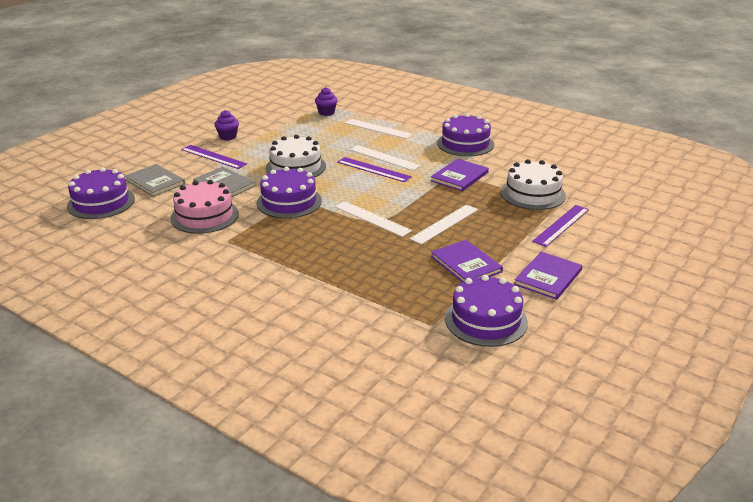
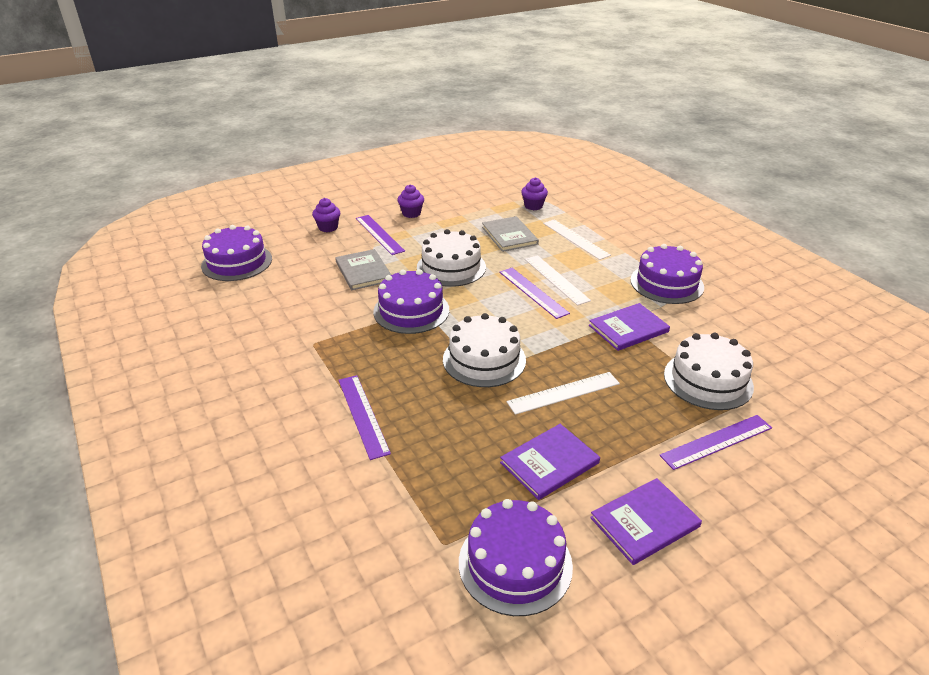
camera: 25 degrees right, 5 degrees up
grey book [125,164,185,197] -> grey book moved to [482,216,539,252]
pink cake [170,180,239,234] -> none
white ruler [335,201,412,237] -> white cake [443,313,526,387]
purple book [431,240,503,282] -> purple book turned 60 degrees clockwise [500,424,600,500]
none -> purple cupcake [312,198,340,232]
none -> purple ruler [338,375,391,460]

